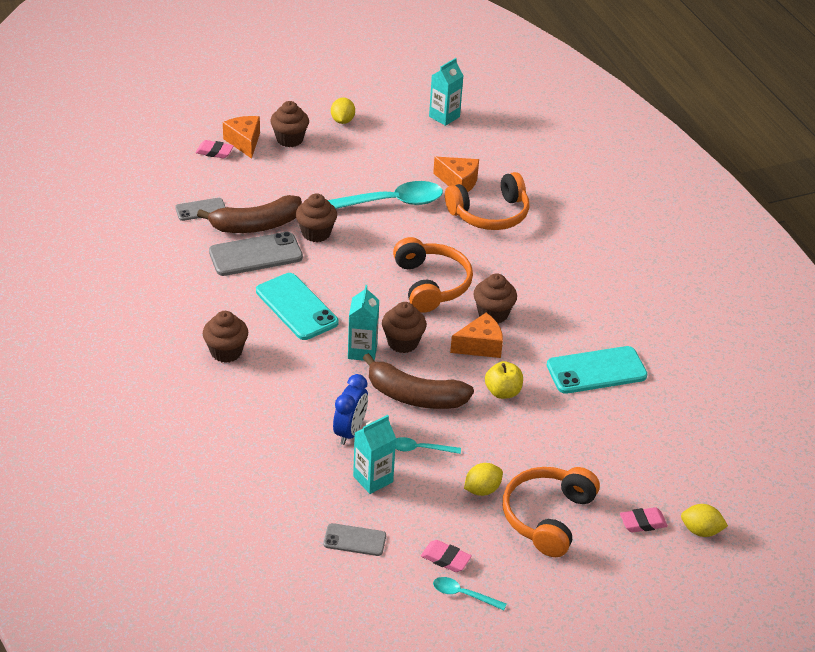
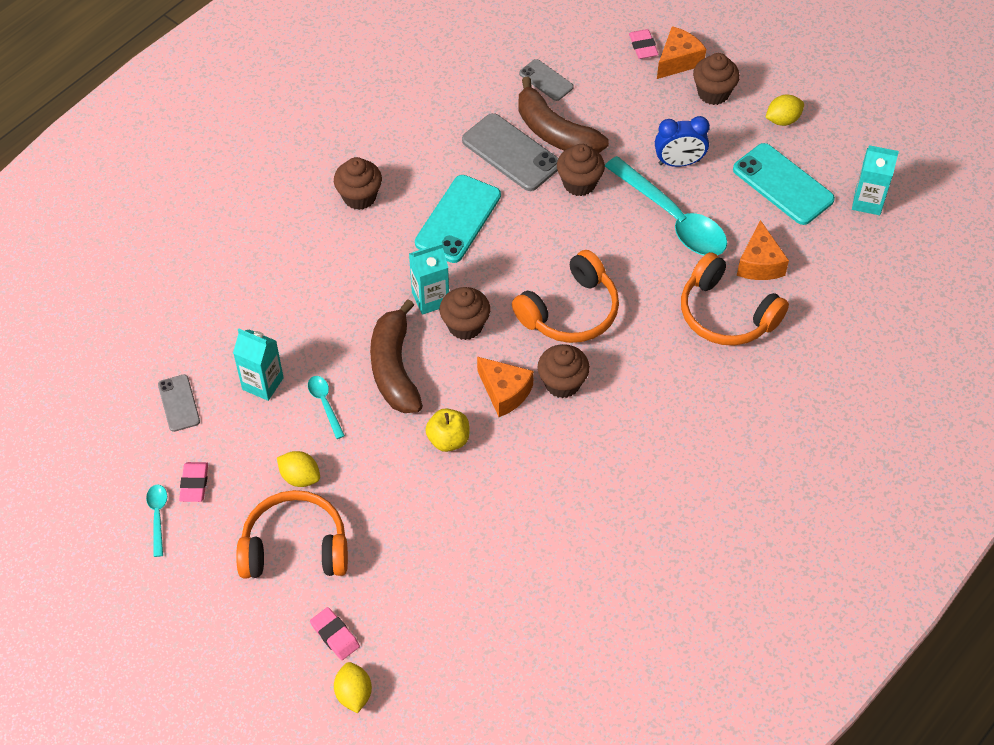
camera: 65 degrees right, 15 degrees up
blue clock [333,374,368,445] -> blue clock moved to [655,116,710,167]
turquoise phone [547,346,648,394] -> turquoise phone moved to [733,143,835,225]

